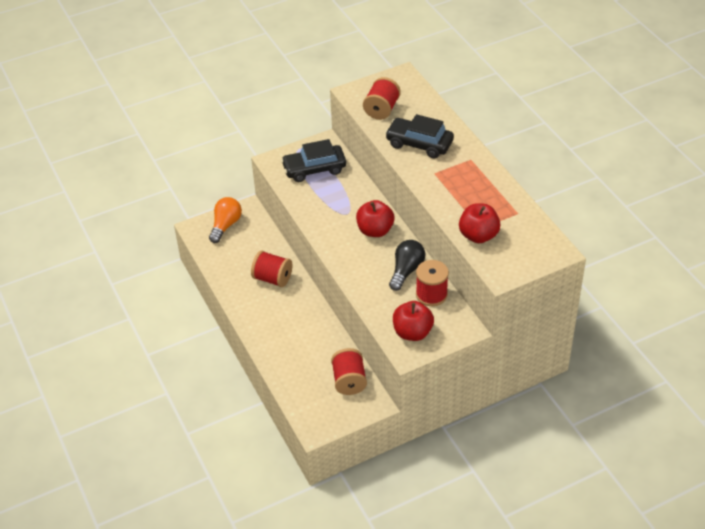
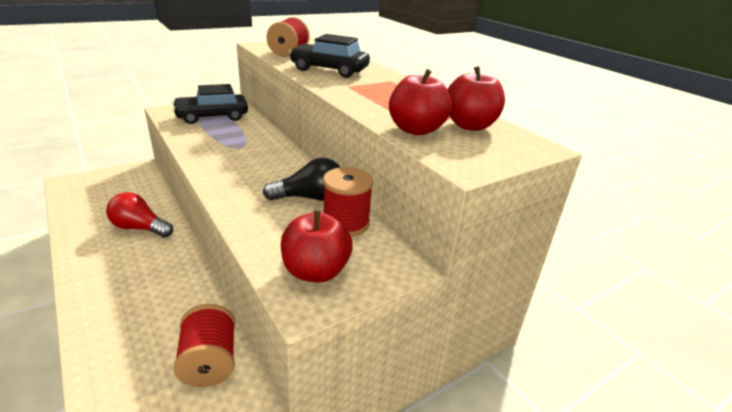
camera: 10 degrees left, 15 degrees down
orange light bulb [209,197,242,243] -> none
red spool [251,251,292,287] -> red light bulb [106,192,173,238]
red apple [356,200,394,237] -> red apple moved to [447,66,505,131]
black light bulb [389,240,425,291] -> black light bulb turned 60 degrees clockwise [263,158,340,201]

